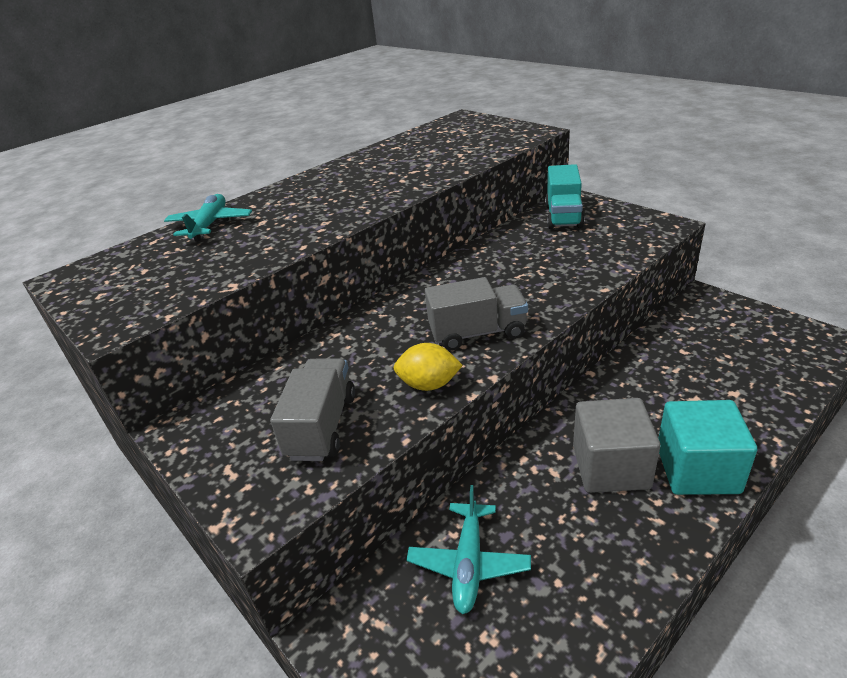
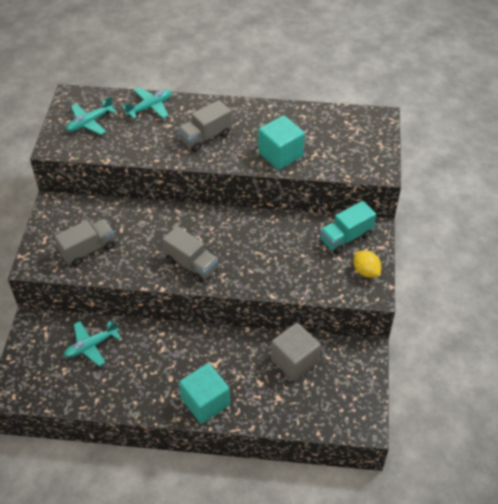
camera: 45 degrees right, 15 degrees up
yellow lemon [394,343,463,391] -> yellow lemon moved to [354,250,381,278]
grey cube [573,398,660,493] -> grey cube moved to [271,323,321,381]
none -> turquoise plane [66,96,117,135]
none -> grey truck [178,100,232,152]
none -> turquoise cube [258,115,305,170]

